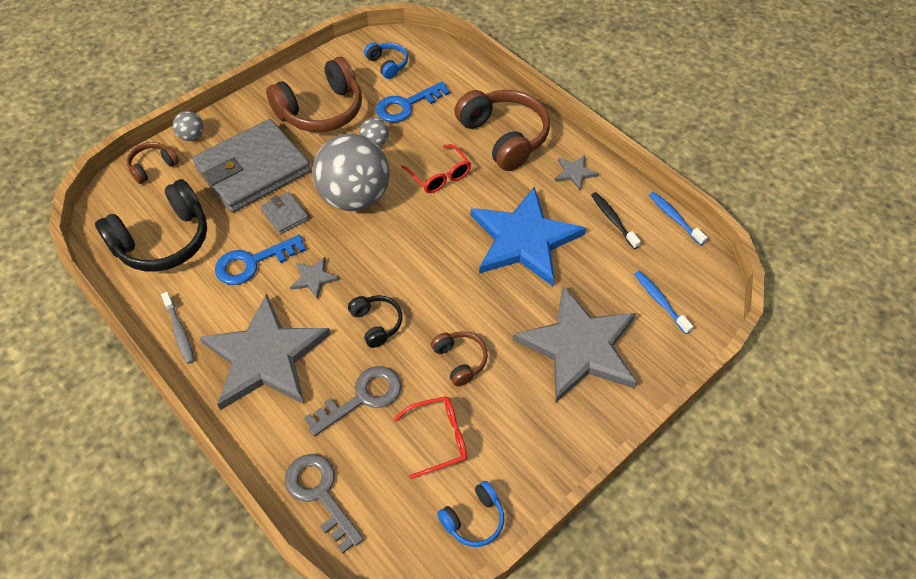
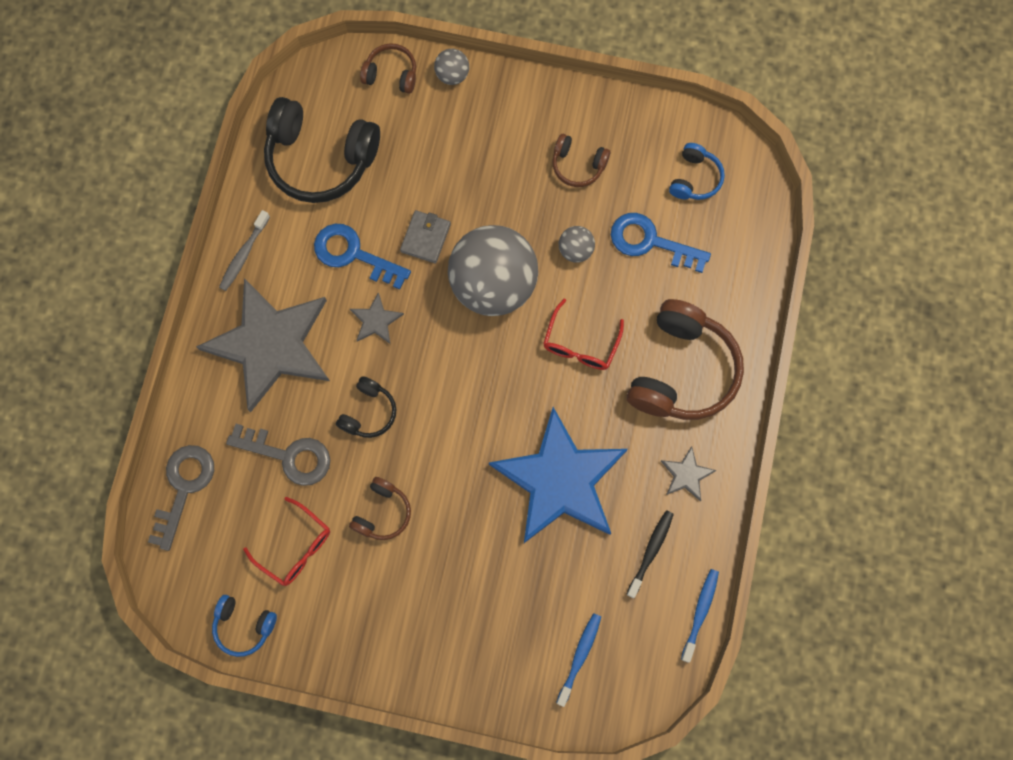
camera: 55 degrees right, 20 degrees up
grey wallet [192,119,311,213] -> none
brown headphones [266,57,362,132] -> brown headphones [552,134,610,187], size x0.50
grey star [513,286,637,402] -> none

